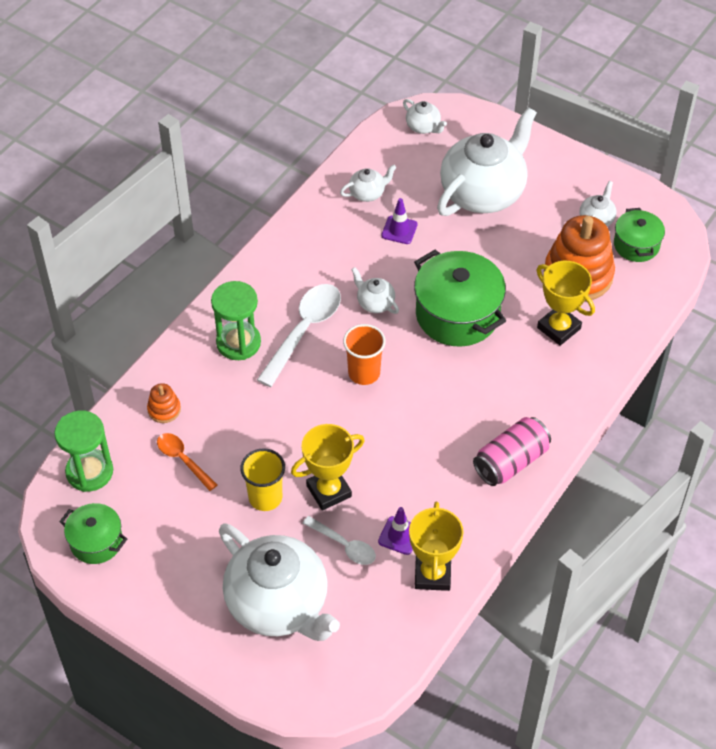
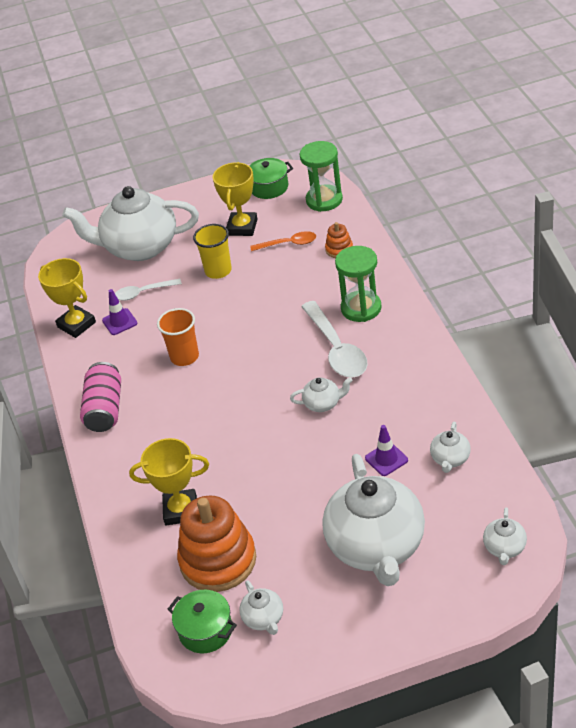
camera: 135 degrees right, 10 degrees down
yellow trophy [291,424,365,511] -> yellow trophy moved to [212,162,258,236]
orange cup [343,324,386,385] -> orange cup moved to [157,308,199,366]
white teapot [403,99,447,134] -> white teapot turned 75 degrees counterclockwise [483,507,527,565]
green pot [414,250,506,347] -> none

